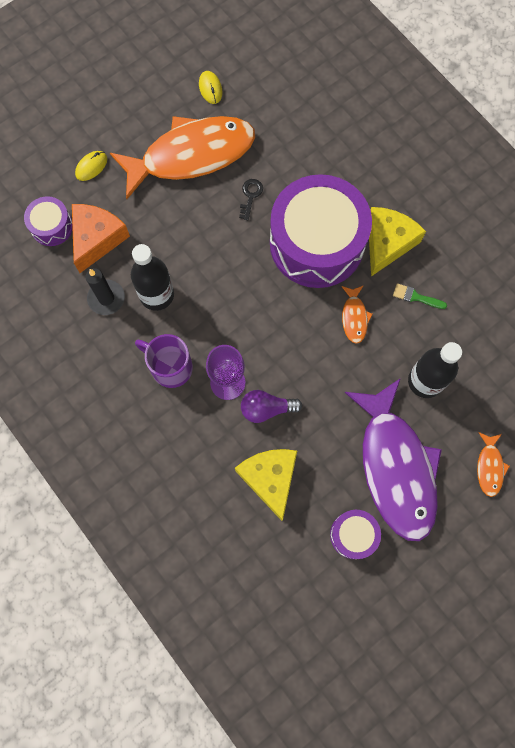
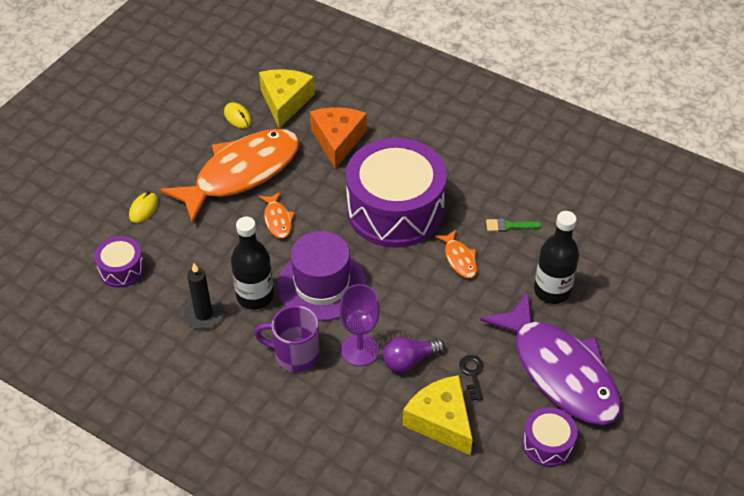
camera: 20 degrees left, 25 degrees down
orange cheese [72,204,130,273] -> orange cheese moved to [310,107,367,169]
black key [239,179,263,220] -> black key moved to [459,355,484,401]
yellow cheese [369,207,426,276] -> yellow cheese moved to [259,69,315,128]
orange fish [477,432,510,497] -> orange fish moved to [259,192,295,238]
none -> purple hat [277,231,367,321]

